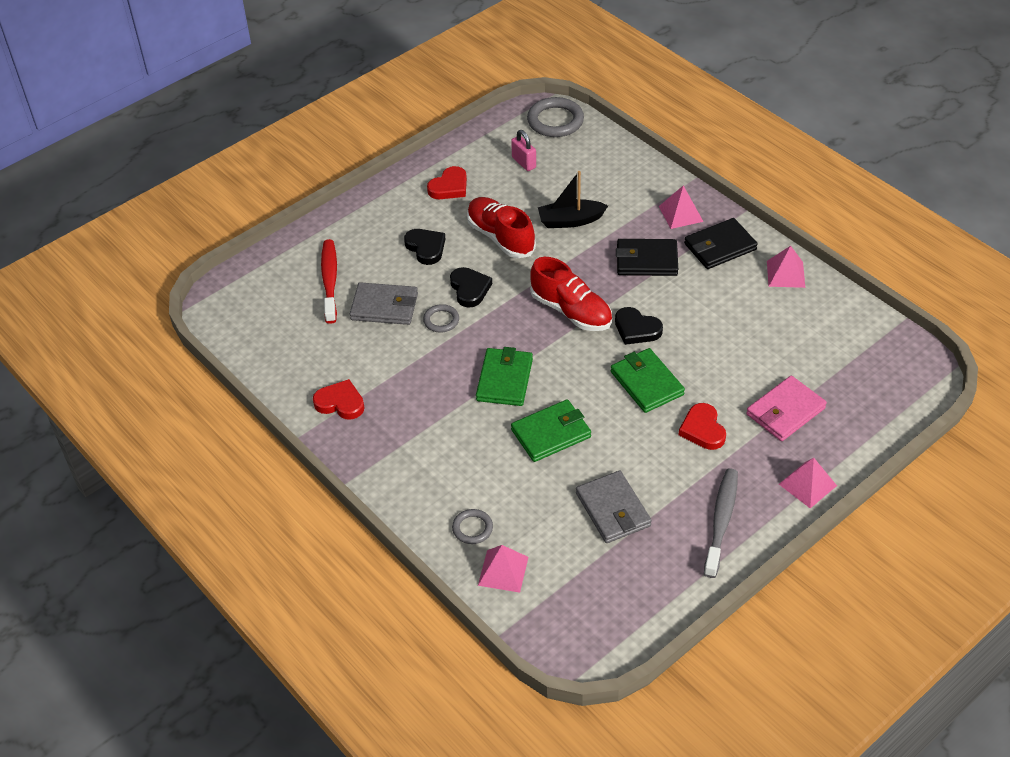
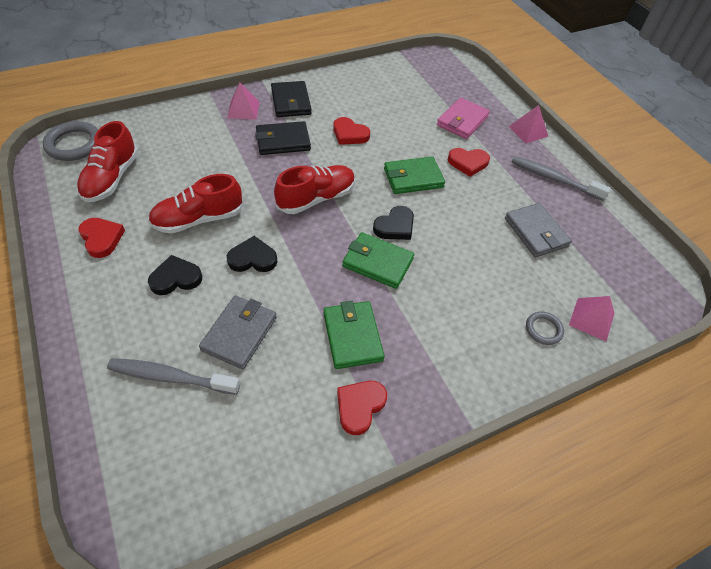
camera: 80 degrees left, 5 degrees up
red toothbrush [321,239,337,324] -> grey toothbrush [107,358,240,395]
grey ring [423,304,459,333] -> none
pink padlock [511,130,536,171] -> red shoe [77,121,138,202]
green wallet [511,399,591,462] -> green wallet moved to [323,301,385,369]
black boat [538,171,608,228] -> none
grey wallet [576,471,652,543] -> grey wallet turned 75 degrees clockwise [505,203,572,257]
black heart [615,307,663,345] -> black heart moved to [373,206,414,240]
black wallet [616,239,678,276] -> black wallet turned 60 degrees clockwise [255,121,311,155]
pink wallet [746,376,827,441] -> pink wallet turned 60 degrees clockwise [437,98,490,139]
pink pyramid [767,246,805,288] -> none
none -> red heart [333,117,370,145]

